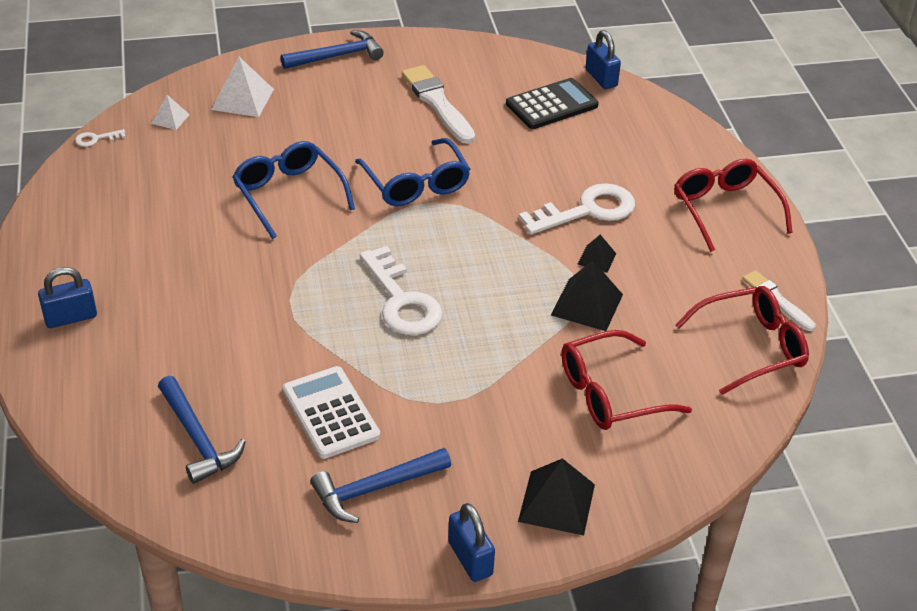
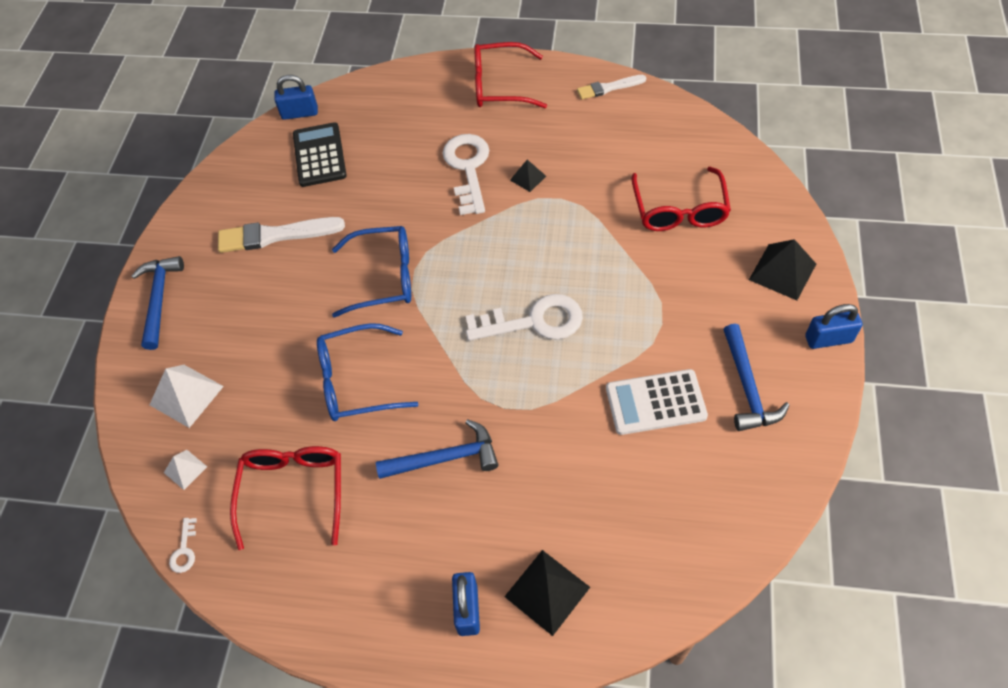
camera: 65 degrees left, 15 degrees up
blue hammer [158,376,246,484] -> blue hammer moved to [376,419,498,479]
black pyramid [551,261,623,331] -> black pyramid moved to [504,550,590,636]
red glasses [675,286,809,395] -> red glasses moved to [230,446,341,550]

